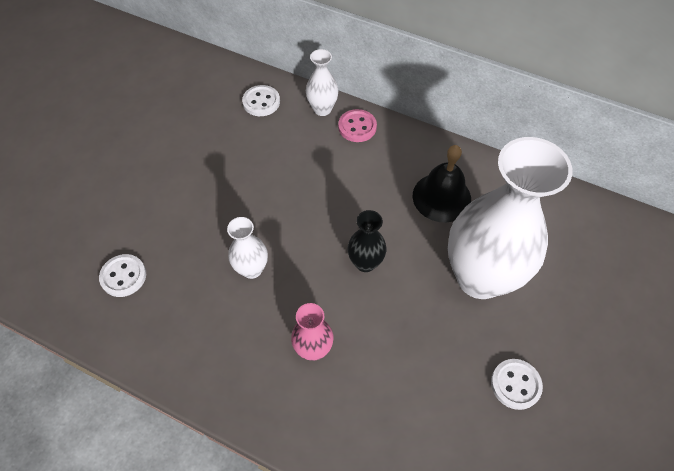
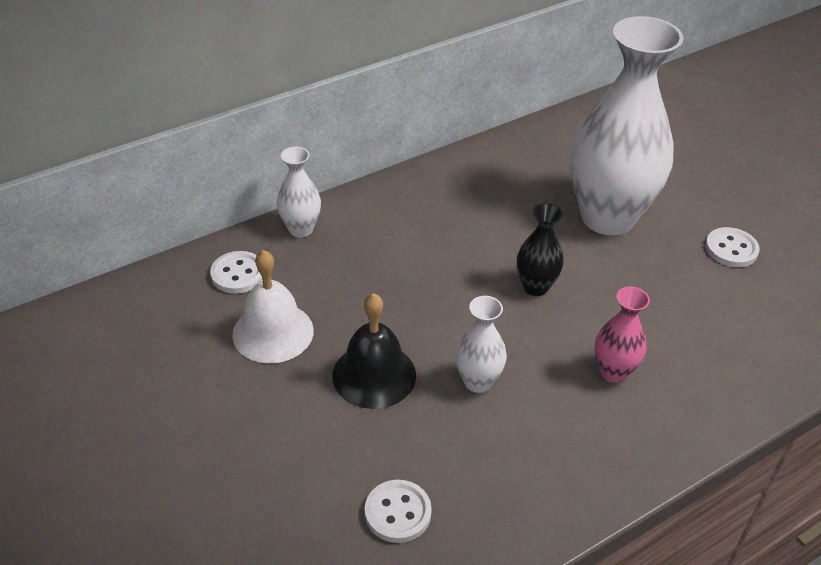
camera: 60 degrees left, 15 degrees down
pink button [338,109,377,142] -> none
black bell [413,145,471,223] -> black bell moved to [332,293,416,409]
none -> white bell [232,250,314,363]

